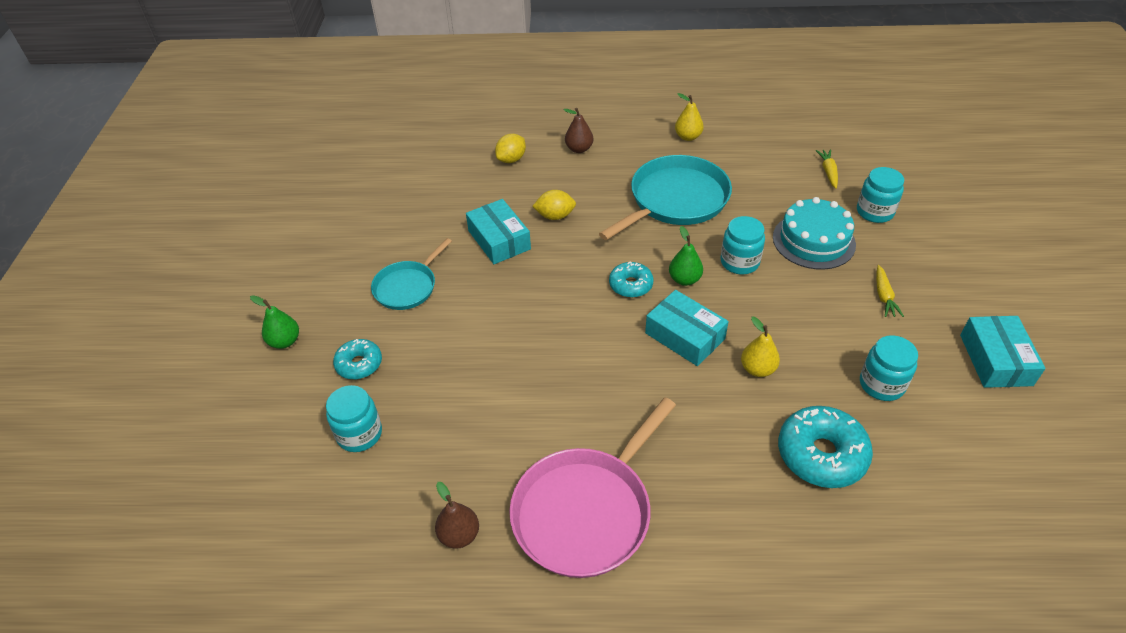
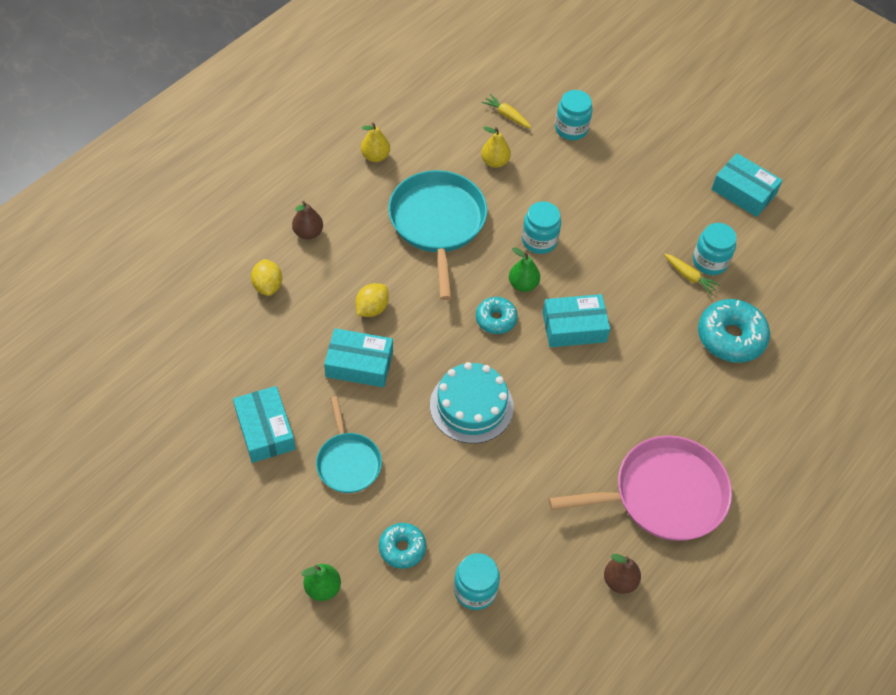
camera: 55 degrees left, 10 degrees up
pink pan [509,397,676,578] -> pink pan turned 90 degrees counterclockwise [549,435,732,541]
yellow pear [741,317,780,377] -> yellow pear moved to [481,127,511,168]
turquoise cake [773,197,856,270] -> turquoise cake moved to [430,362,514,444]
yellow carrot [876,265,904,317] -> yellow carrot moved to [664,254,720,295]
none -> turquoise box [233,386,296,463]

